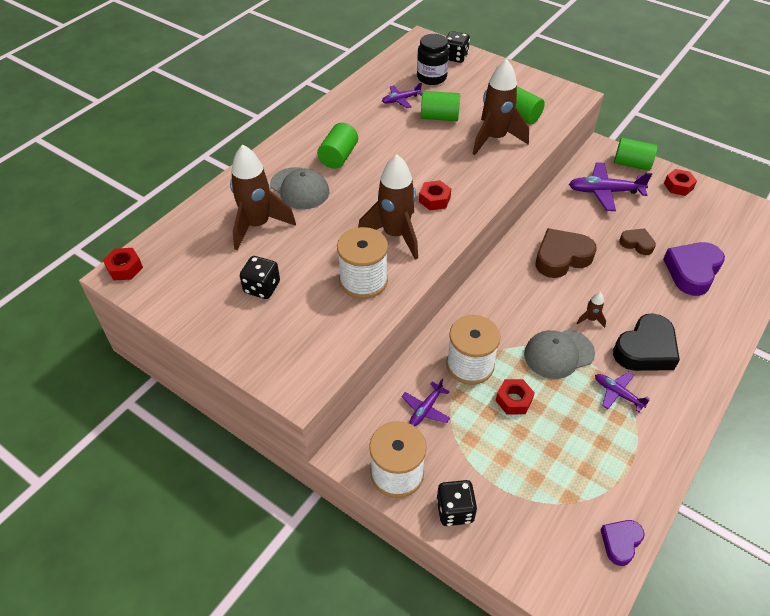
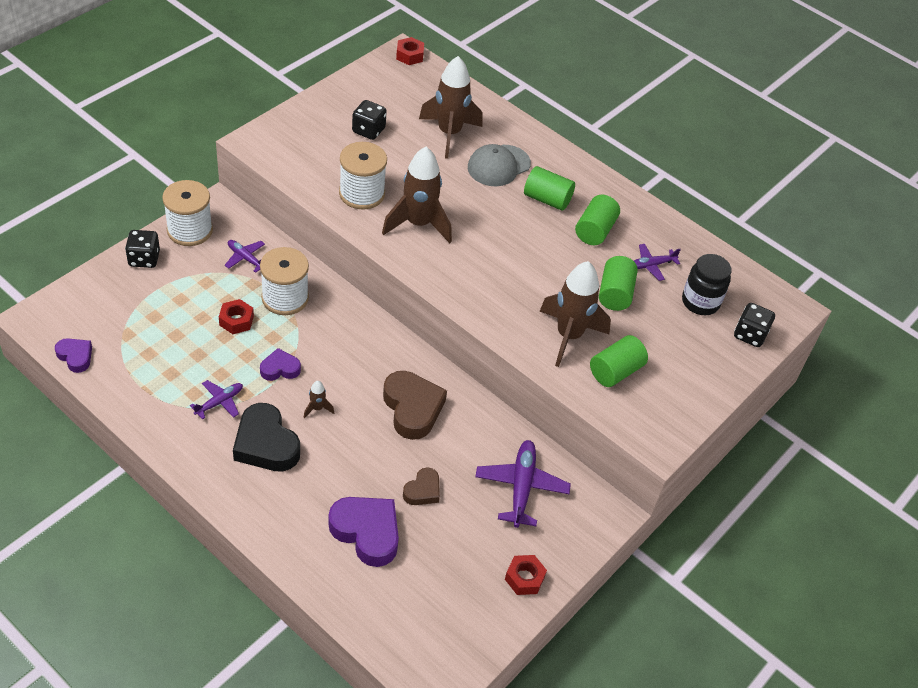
camera: 90 degrees right, 0 degrees up
purple plane [382,82,422,108] -> purple plane turned 90 degrees counterclockwise [634,244,681,281]
red nut [419,180,451,210] -> none
grey cap [524,329,595,379] -> purple heart [260,348,301,381]
green cylinder [614,138,658,171] -> green cylinder moved to [575,195,620,245]

